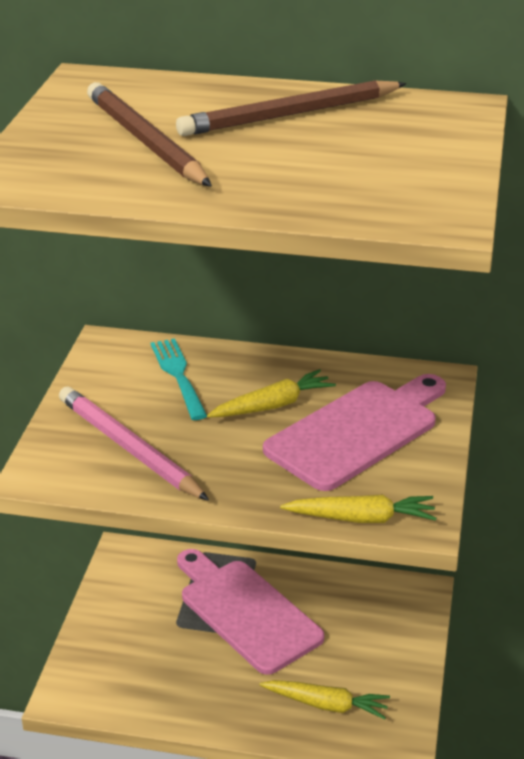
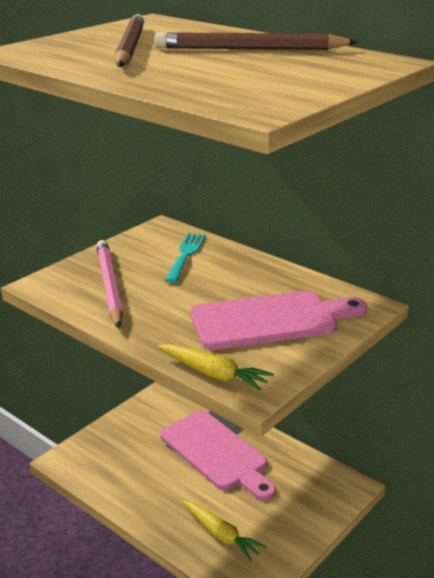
camera: 30 degrees right, 5 degrees down
pink cutting board [177,549,324,675] -> pink cutting board turned 150 degrees clockwise [160,410,276,501]
yellow carrot [207,369,336,417] -> none

